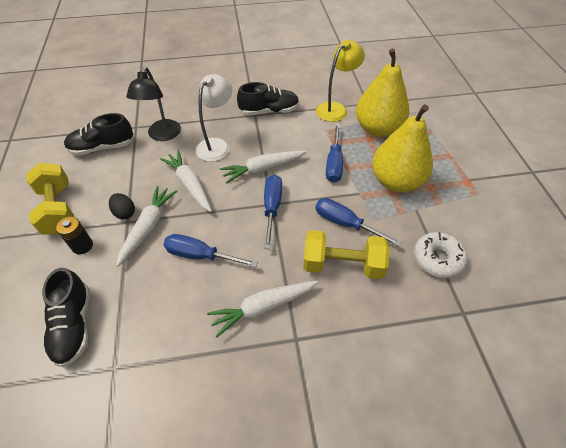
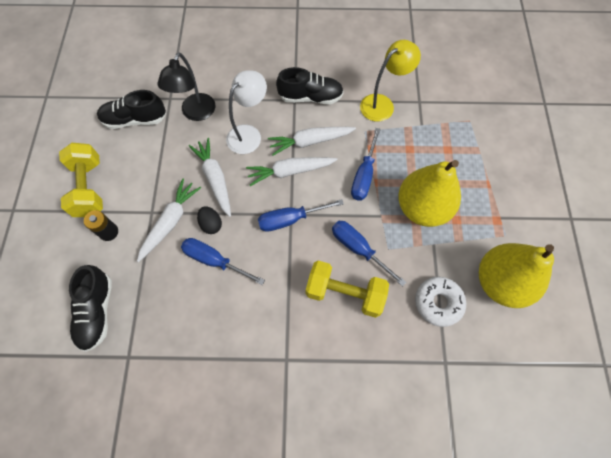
camera: 10 degrees right, 15 degrees up
black egg [109,193,135,219] -> black egg moved to [197,206,222,234]
white carrot [207,281,318,337] -> white carrot moved to [268,127,356,156]
blue screwdriver [264,175,282,249] -> blue screwdriver turned 120 degrees counterclockwise [258,199,344,232]
yellow pear [356,49,409,137] -> yellow pear moved to [479,243,554,308]

